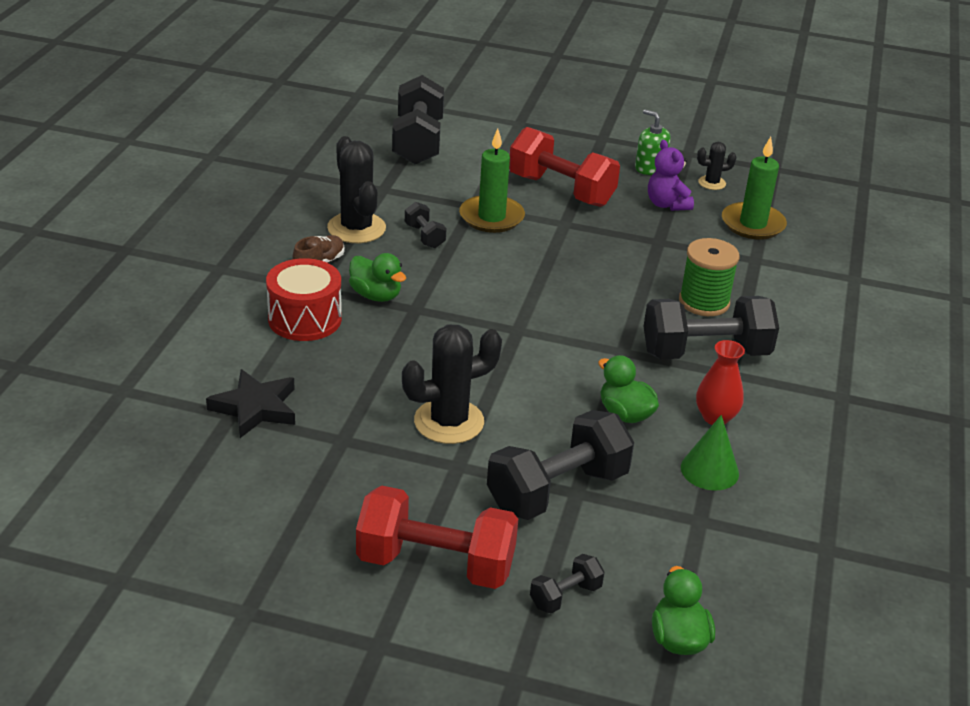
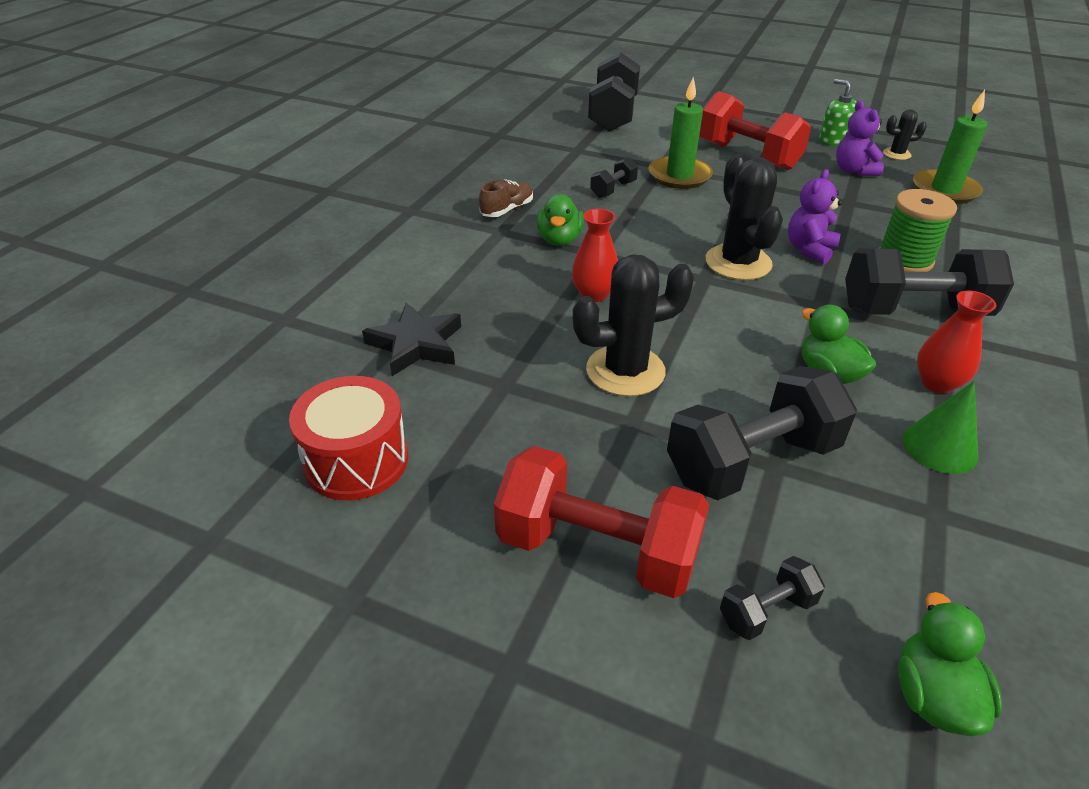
camera: 10 degrees right, 5 degrees up
red drum [266,258,342,341] -> red drum moved to [289,376,408,501]
black cactus [327,136,386,243] -> black cactus moved to [706,154,783,280]
green duck [349,253,406,302] -> green duck turned 45 degrees clockwise [537,194,584,246]
black dumbbell [405,202,447,248] -> black dumbbell turned 60 degrees clockwise [590,157,638,198]
none -> red vase [572,209,618,302]
none -> purple teddy bear [788,169,842,264]

